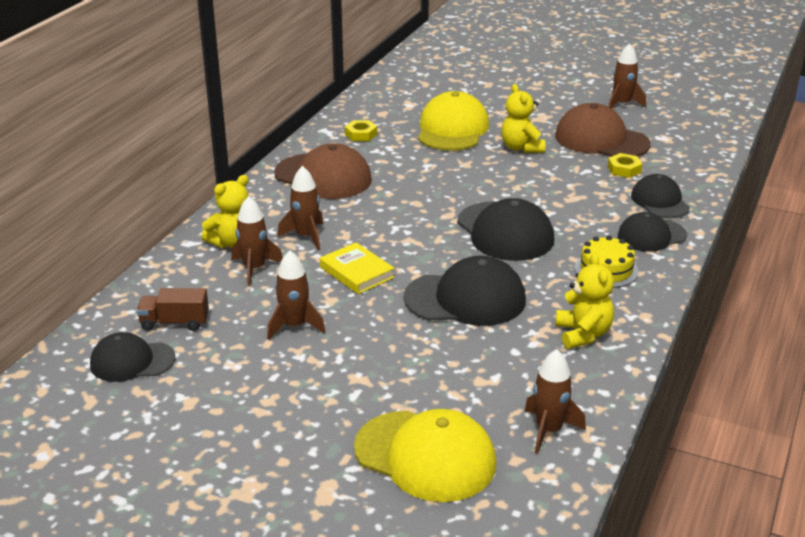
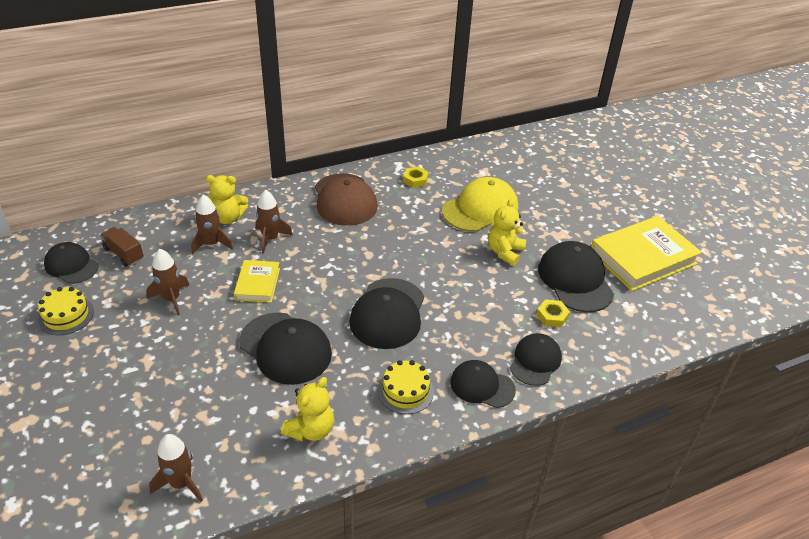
camera: 40 degrees right, 10 degrees up
yellow cap [354,409,496,502] -> none
brown cap [555,103,650,157] -> black cap [538,241,614,312]
brown rocket [609,43,646,109] -> yellow book [591,216,702,291]
none -> yellow cake [38,287,94,335]

